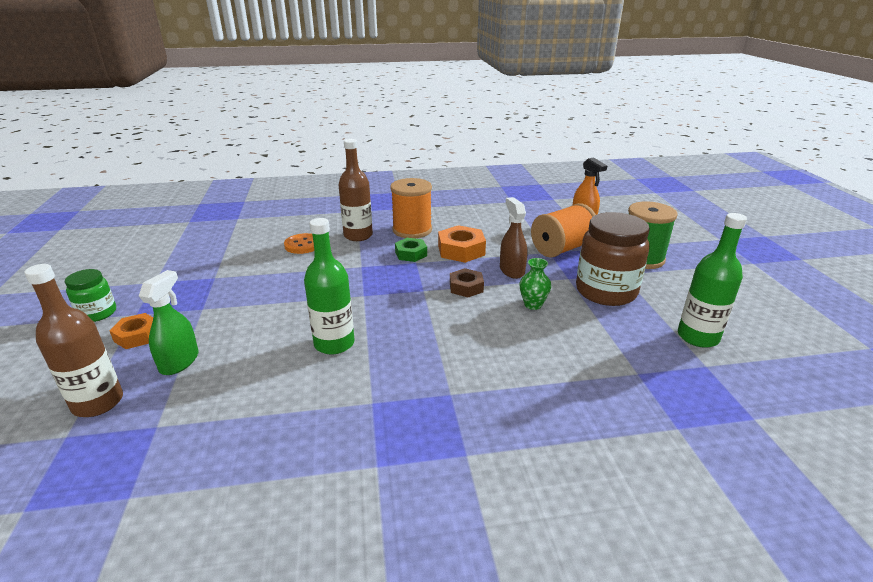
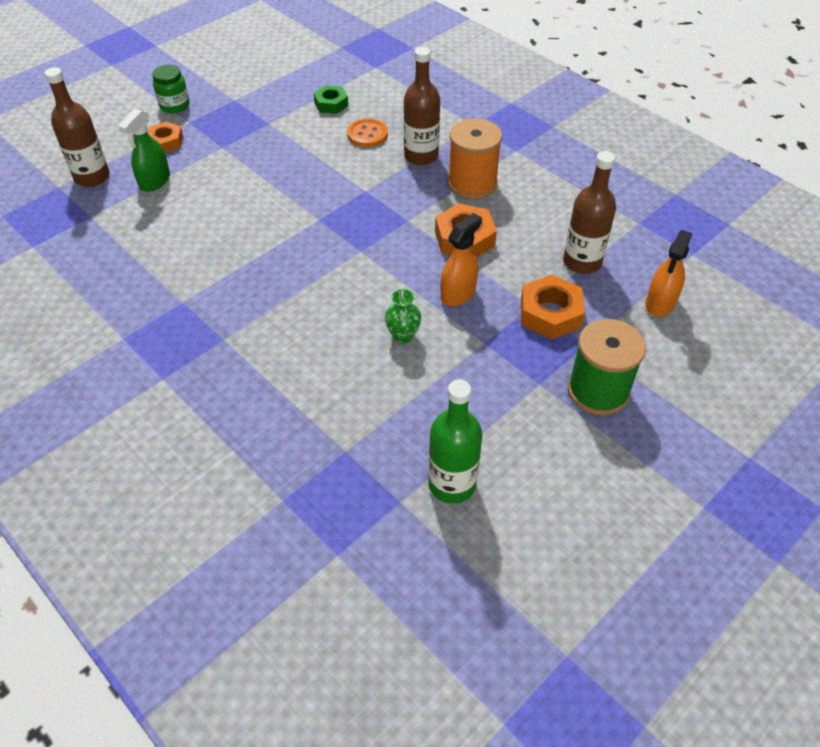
camera: 55 degrees right, 20 degrees up
green spray bottle [139,270,199,375] -> green spray bottle turned 135 degrees clockwise [118,108,170,192]
green bottle [304,218,355,355] -> none
green nut [395,238,427,262] -> green nut moved to [313,85,349,114]
brown nut [450,268,484,297] -> none
brown spray bottle [500,197,527,279] -> orange spray bottle [440,213,482,306]
orange spool [531,203,596,258] -> orange nut [521,275,585,340]
brown jar [576,212,650,306] -> none
none -> brown bottle [563,151,616,274]

